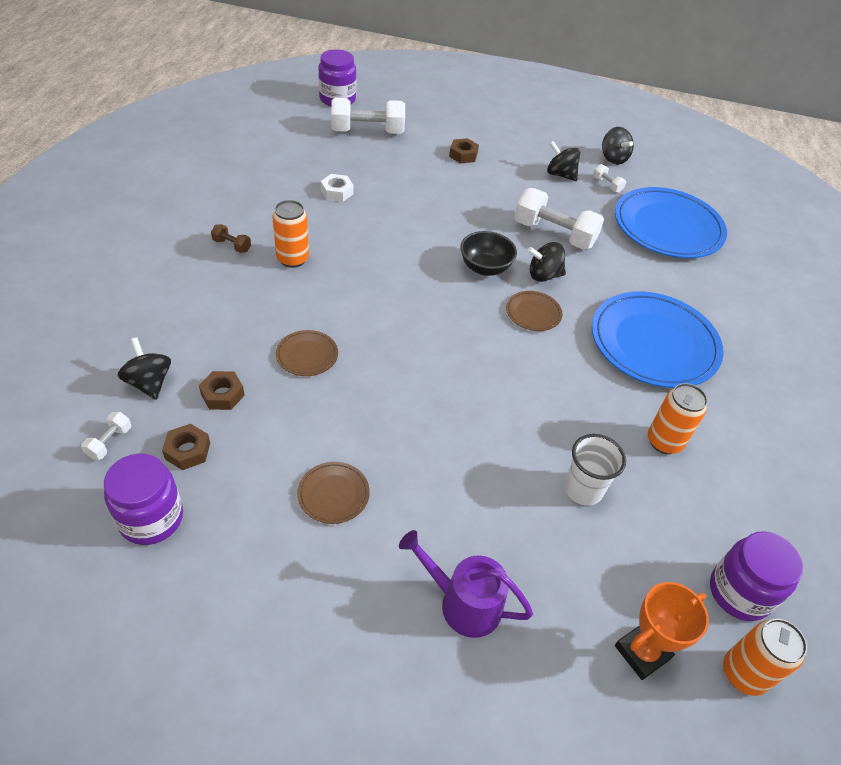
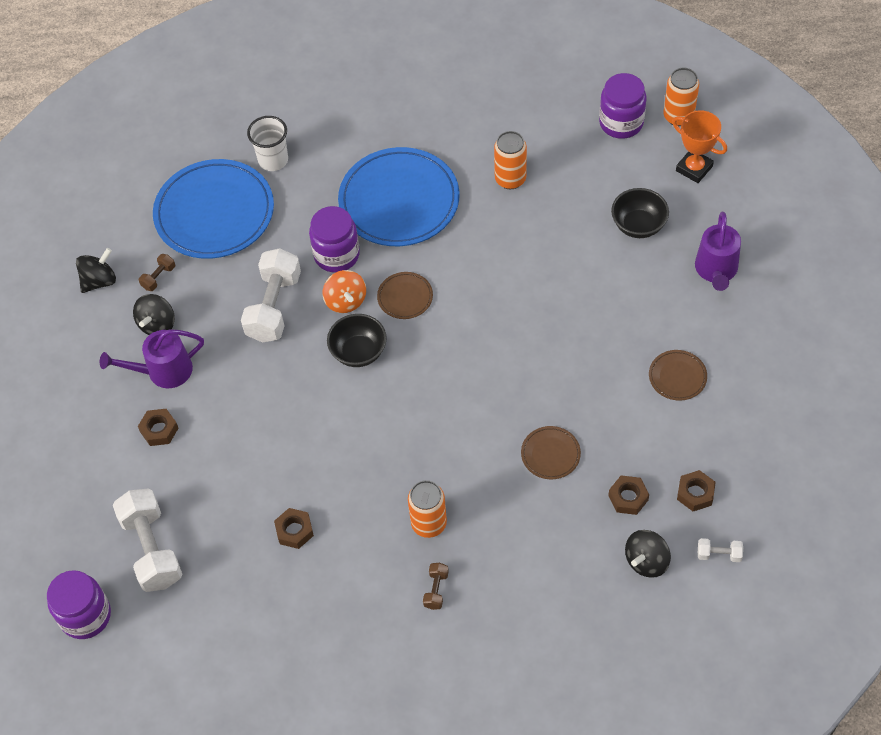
camera: 100 degrees left, 10 degrees up
purple jar [104,454,183,545] -> purple jar moved to [309,206,360,272]
white nut [321,174,354,202] -> brown nut [274,508,314,549]
black spinning top [527,242,566,282] -> orange spinning top [323,270,366,313]
white cup [565,434,626,506] -> white cup moved to [247,116,288,171]
white dumbbell [593,164,626,193] -> brown dumbbell [139,254,175,291]
none -> purple watering can [100,330,204,388]
none -> black bowl [611,188,669,238]

